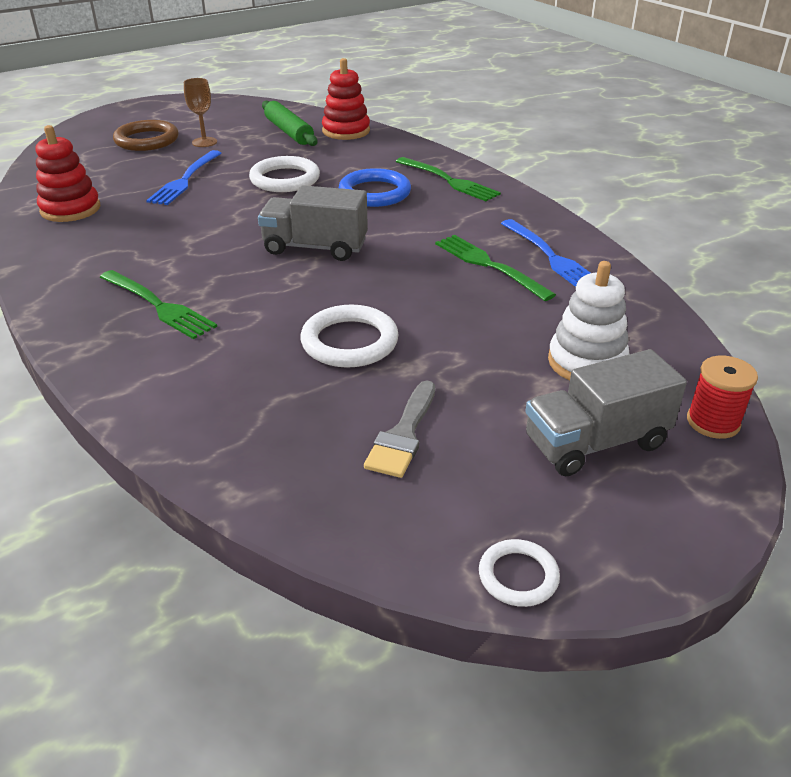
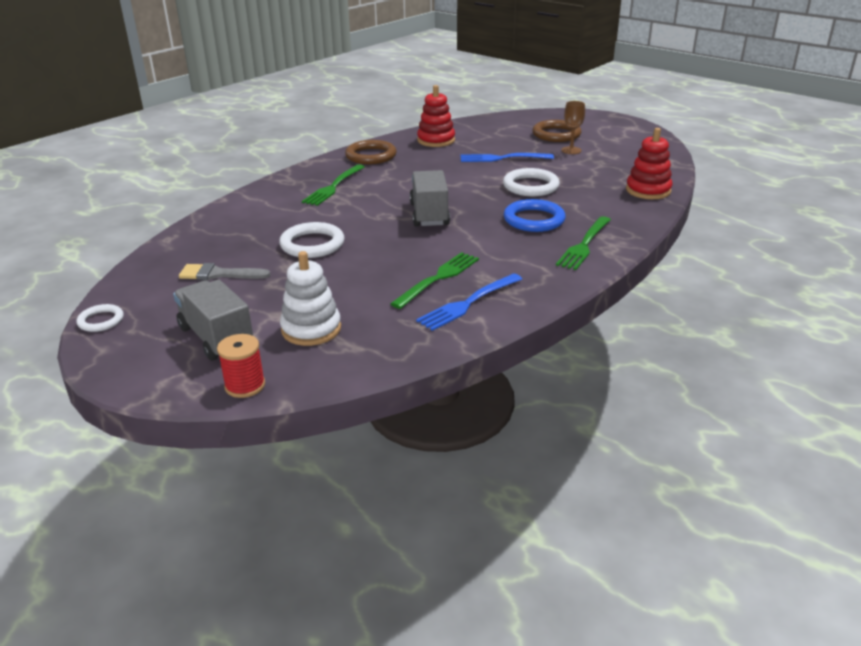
camera: 75 degrees right, 5 degrees down
green rolling pin [262,101,317,146] -> none
none -> brown ring [345,140,397,164]

